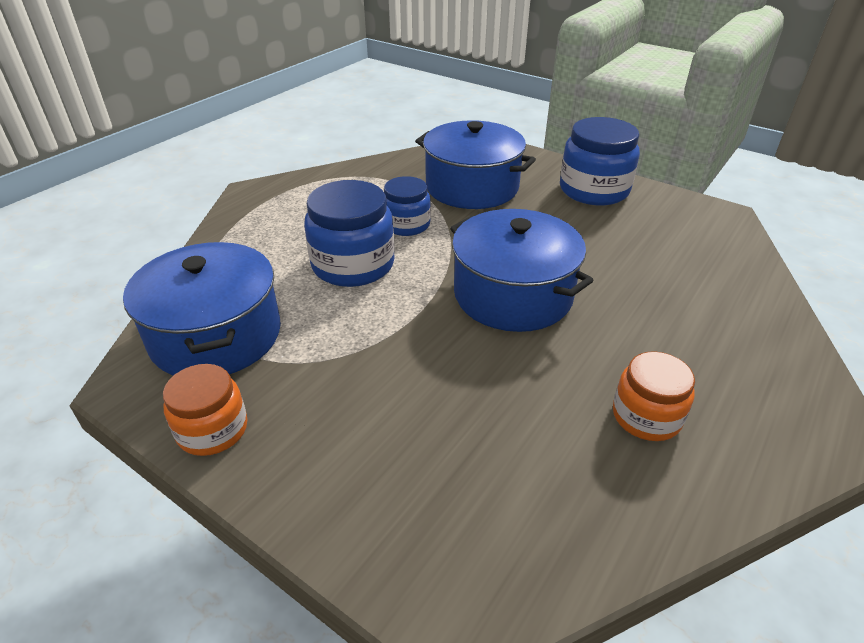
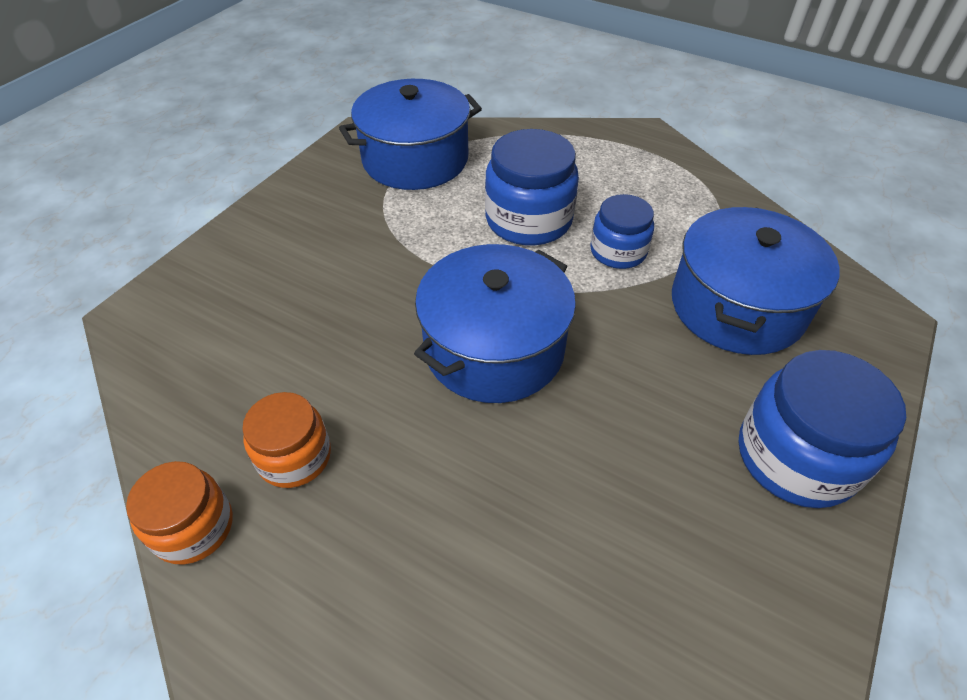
camera: 85 degrees right, 10 degrees up
orange jar [163,364,247,456] -> orange jar moved to [126,461,233,564]

